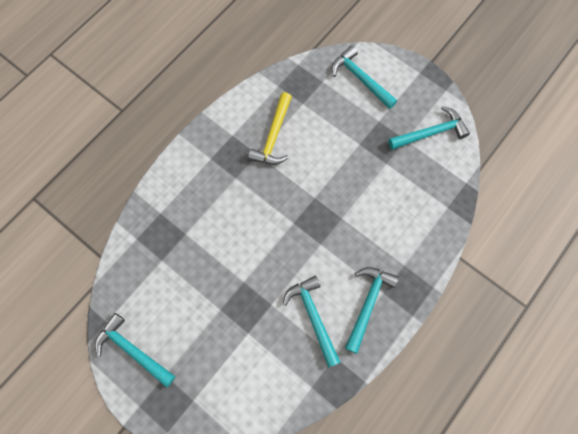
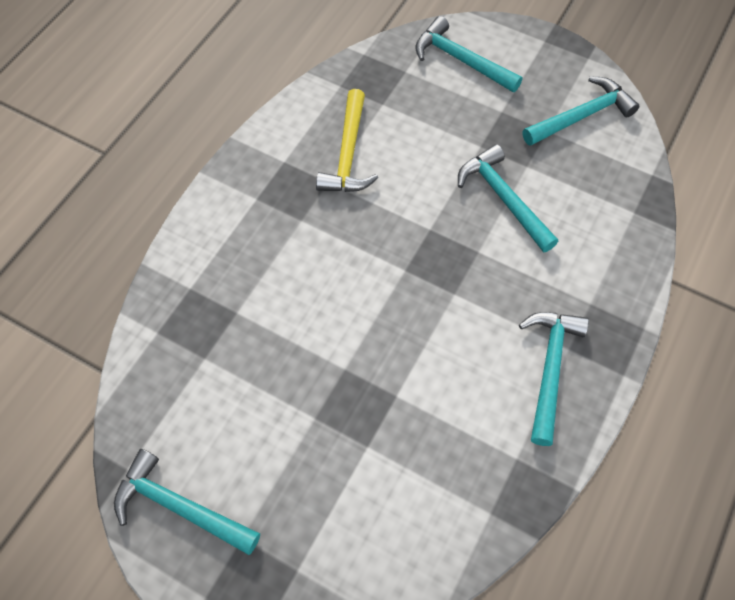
camera: 10 degrees left, 10 degrees down
turquoise hammer [283,276,340,368] -> turquoise hammer moved to [458,144,558,252]

